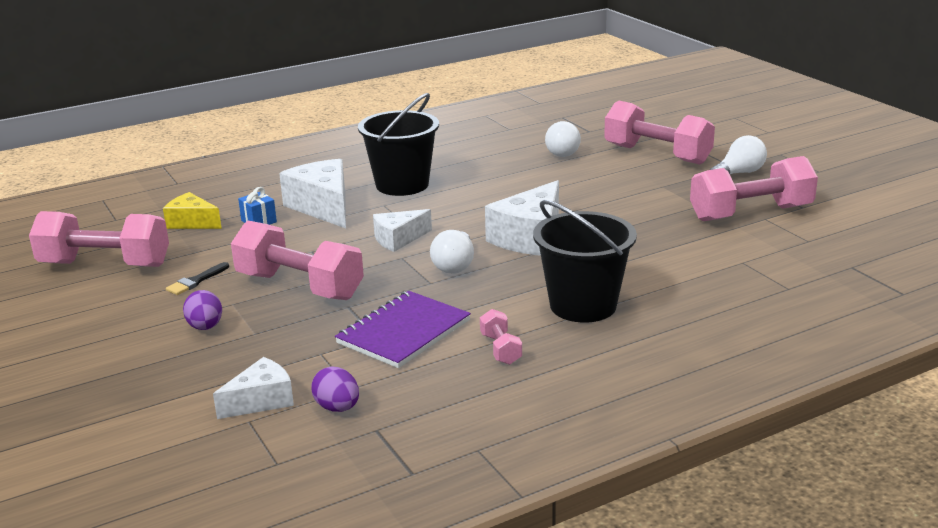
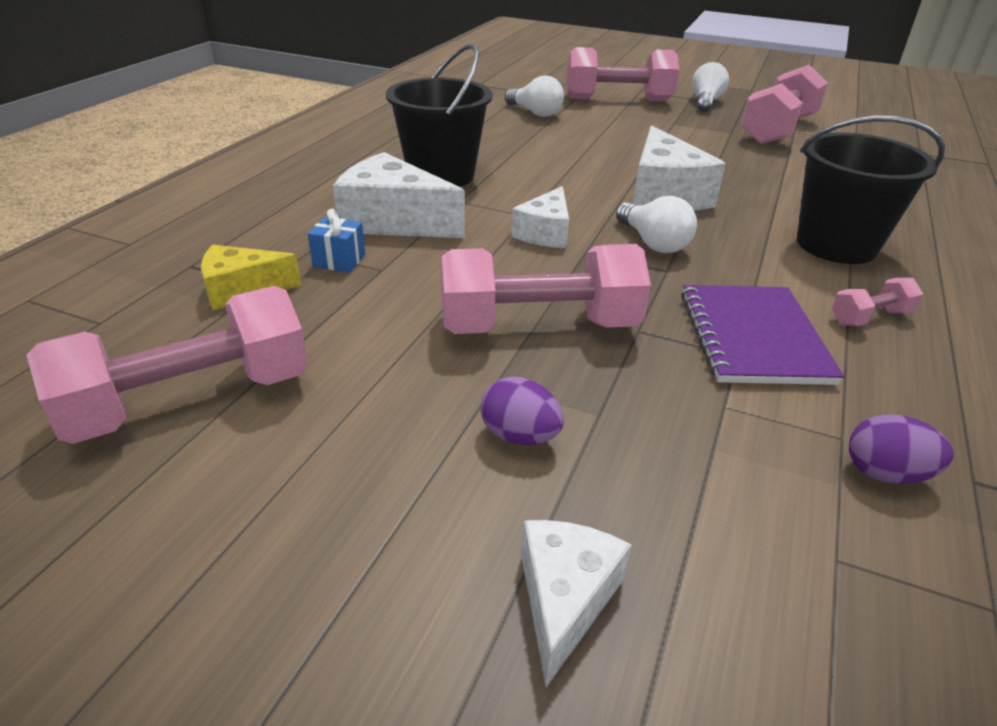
camera: 40 degrees left, 10 degrees up
black brush [166,262,229,295] -> none
white cheese [213,357,294,419] -> white cheese moved to [521,520,632,687]
pink dumbbell [480,309,522,365] -> pink dumbbell turned 60 degrees counterclockwise [832,277,923,326]

